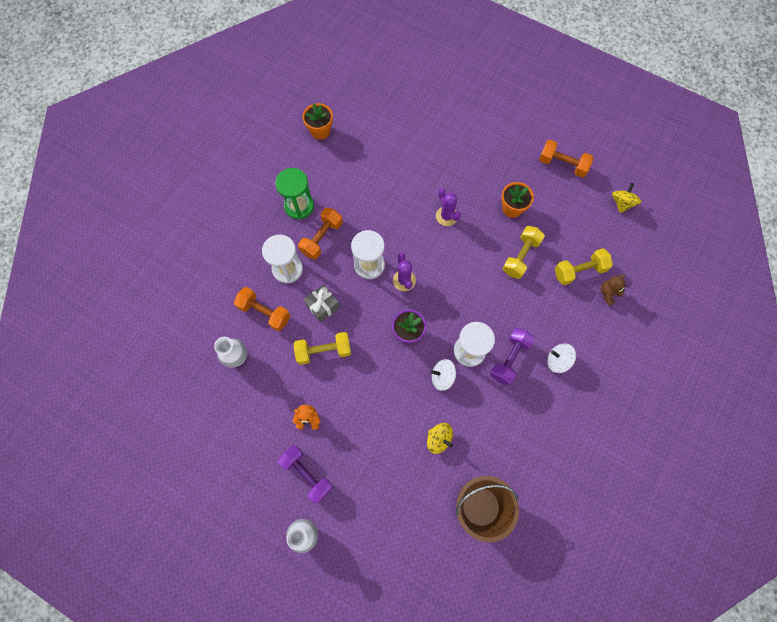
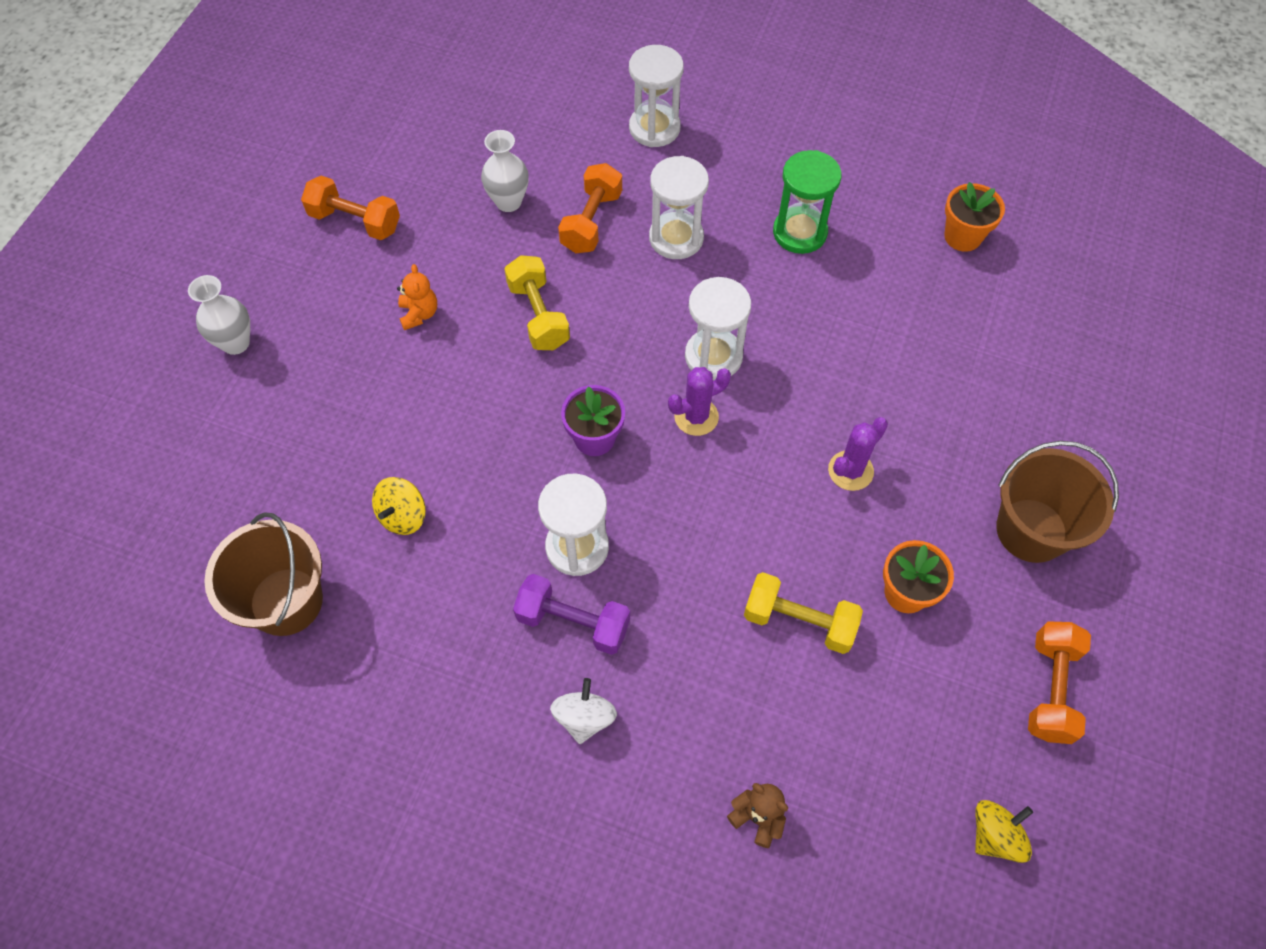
camera: 80 degrees right, 10 degrees down
purple dumbbell [278,445,333,503] -> none
orange dumbbell [298,208,343,260] -> orange dumbbell moved to [301,176,400,240]
grey gift [303,284,340,322] -> none
white spinning top [431,359,456,391] -> none
yellow dumbbell [555,248,613,285] -> none
yellow spinning top [612,183,641,213] -> yellow spinning top turned 45 degrees counterclockwise [975,800,1033,863]
none -> white hourglass [629,45,684,147]
none -> brown bucket [996,441,1119,563]

